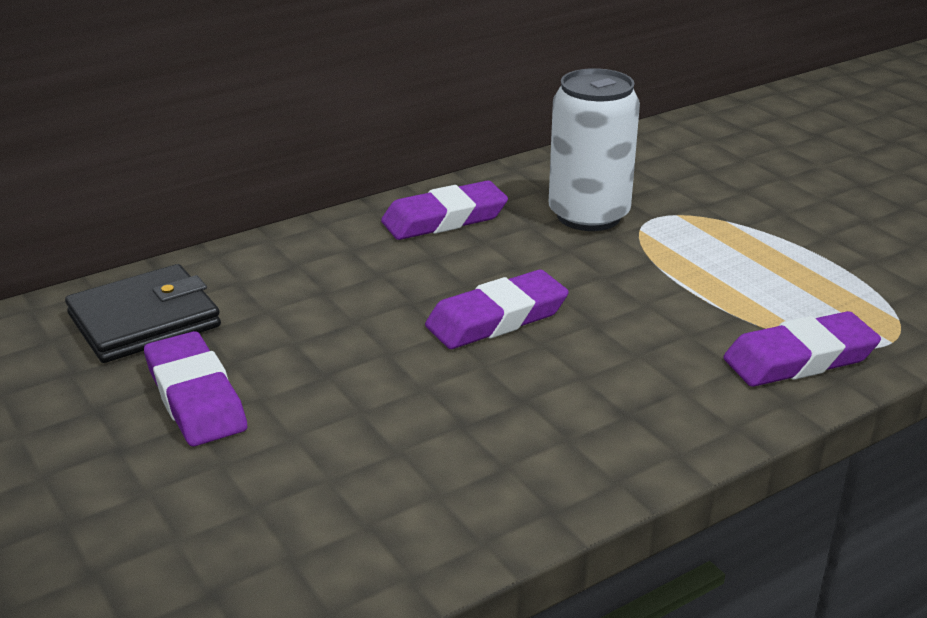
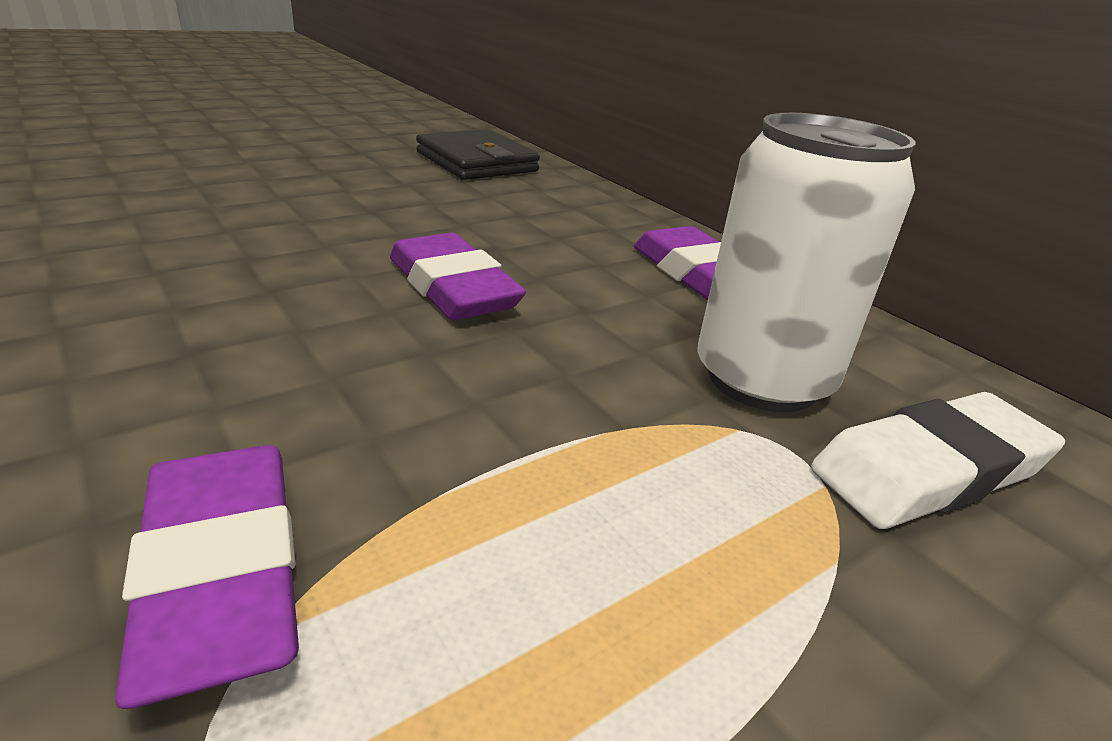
camera: 85 degrees right, 0 degrees up
purple eraser [144,331,247,446] -> none
none -> white eraser [811,392,1065,529]

